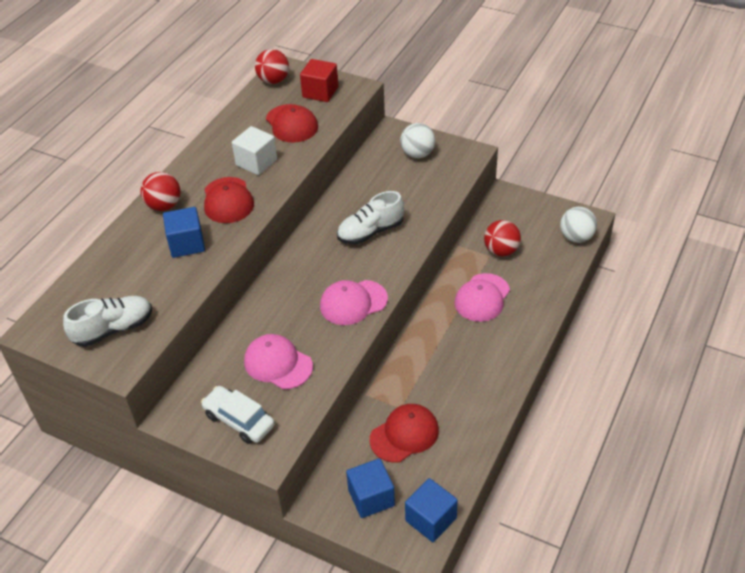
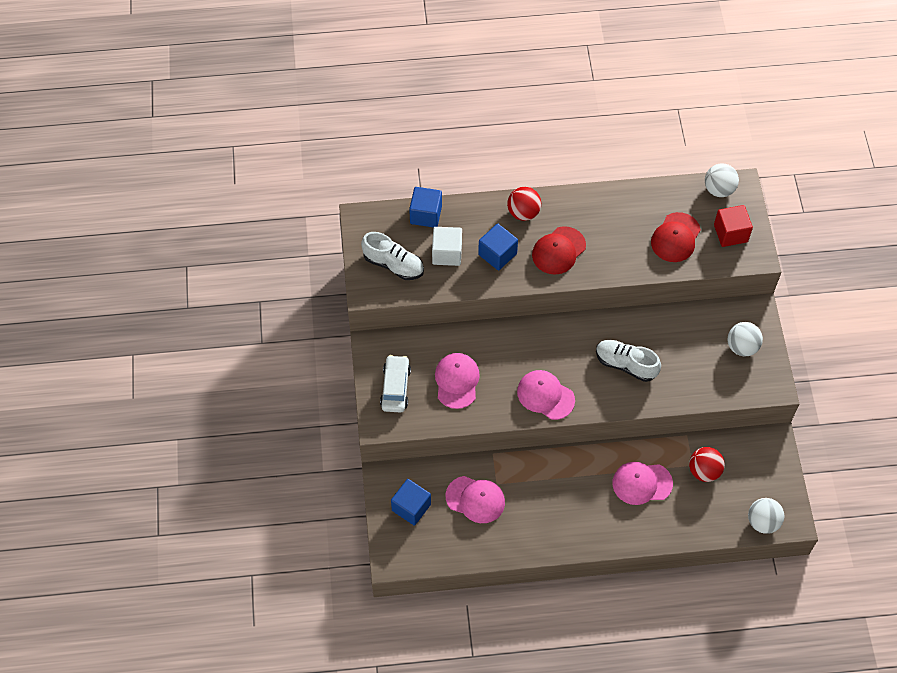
camera: 55 degrees right, 15 degrees up
white cube [232,126,277,175] -> white cube moved to [432,227,462,266]
red ball [255,49,289,84] -> white ball [705,163,739,197]
red cap [370,404,439,463] -> pink cap [446,476,505,523]
blue cube [405,478,458,542] -> blue cube moved to [409,187,442,228]

